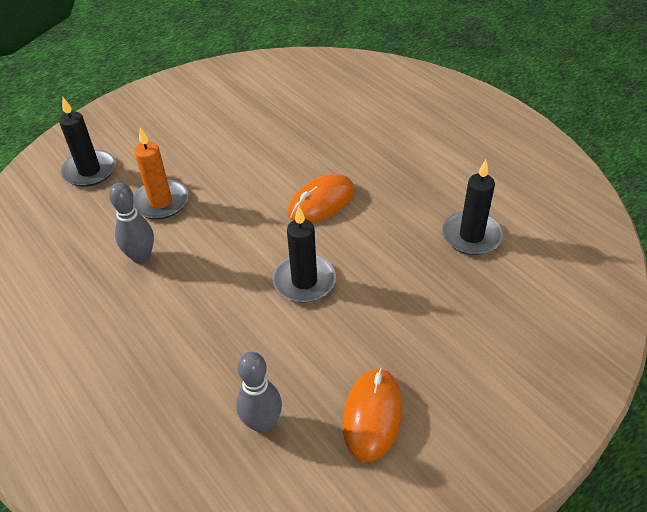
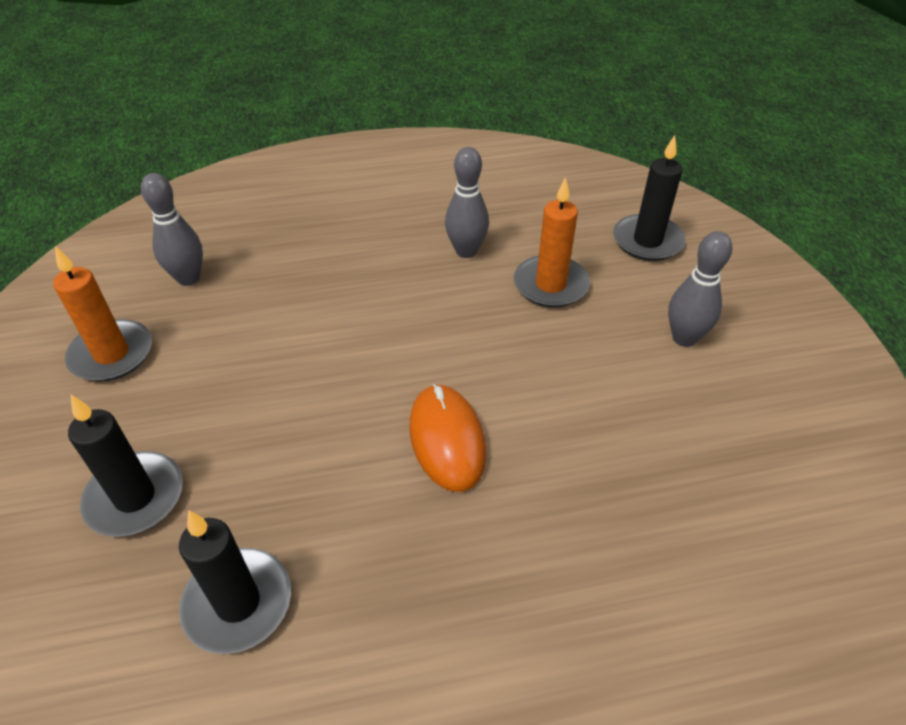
camera: 115 degrees right, 0 degrees up
black candle [273,207,336,303] -> black candle moved to [68,395,183,537]
orange mouse [343,368,403,462] -> orange candle [53,246,152,382]
none -> grey bowling pin [668,231,732,347]

